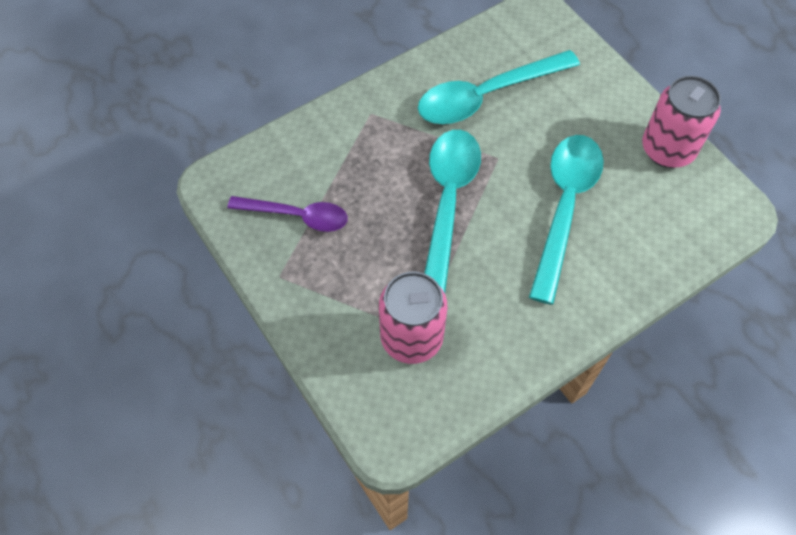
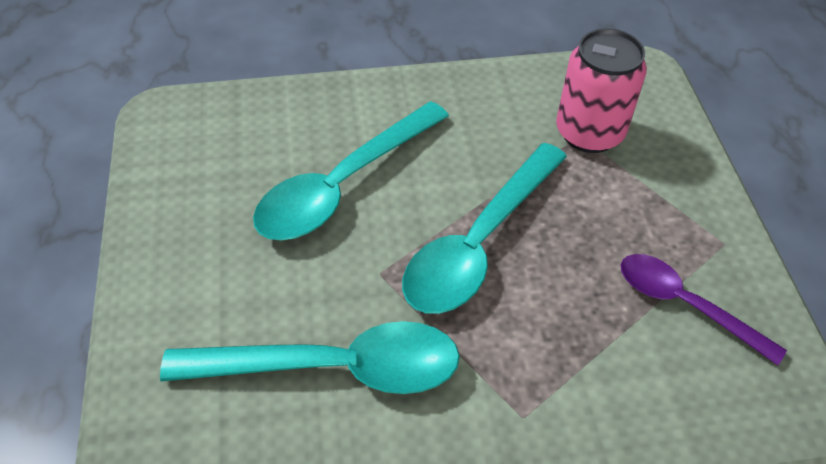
camera: 155 degrees left, 10 degrees down
pink can [642,75,721,168] -> none

